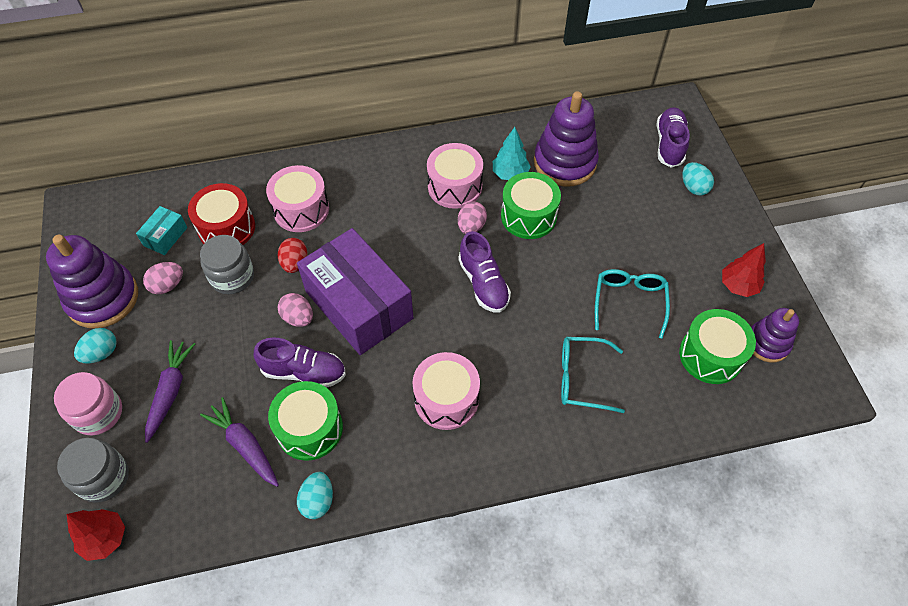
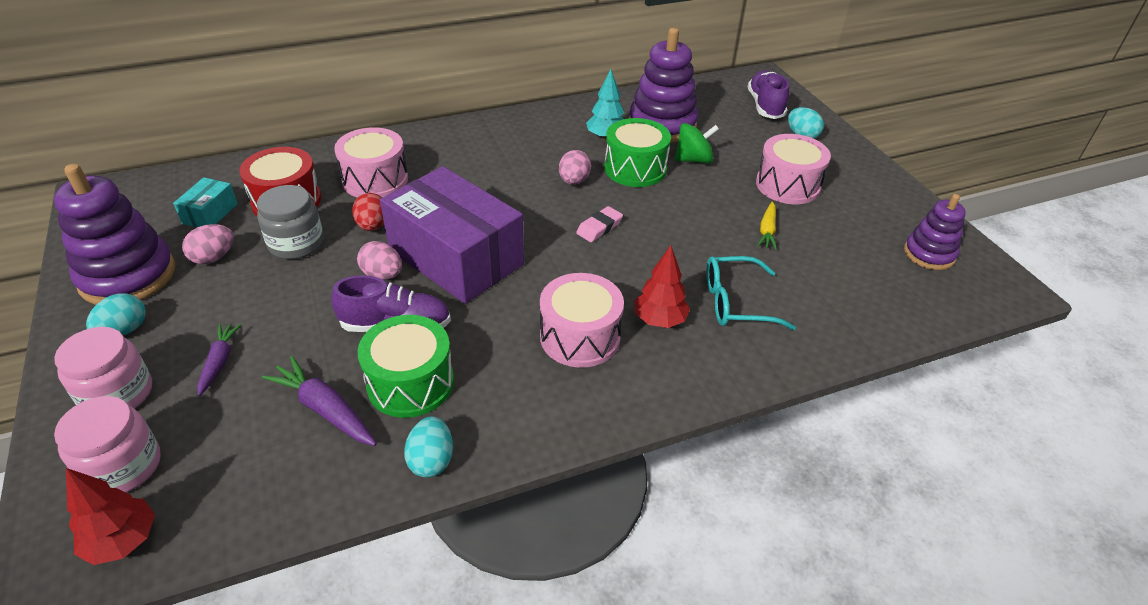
camera: 10 degrees left, 15 degrees down
grey jar [57,438,129,502] -> pink jar [54,396,161,493]
purple carrot [145,340,195,443] -> purple carrot [197,324,242,396], size x0.66
pink drum [427,143,483,209] -> pink drum moved to [756,134,831,204]
purple shoe [458,231,511,313] -> pink eraser [576,206,623,242]
turquoise glasses [595,269,670,339] -> yellow carrot [757,202,777,250]
green drum [679,309,756,384] -> none
red tree [722,243,766,297] -> red tree moved to [634,245,690,328]
none -> green spinning top [675,123,719,164]

